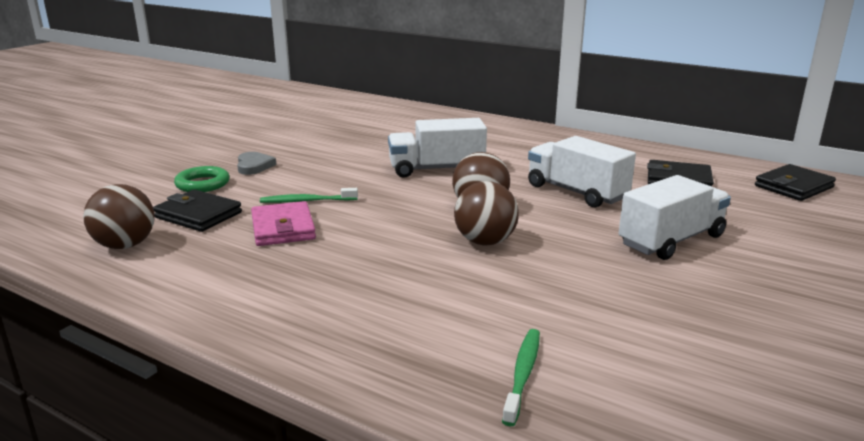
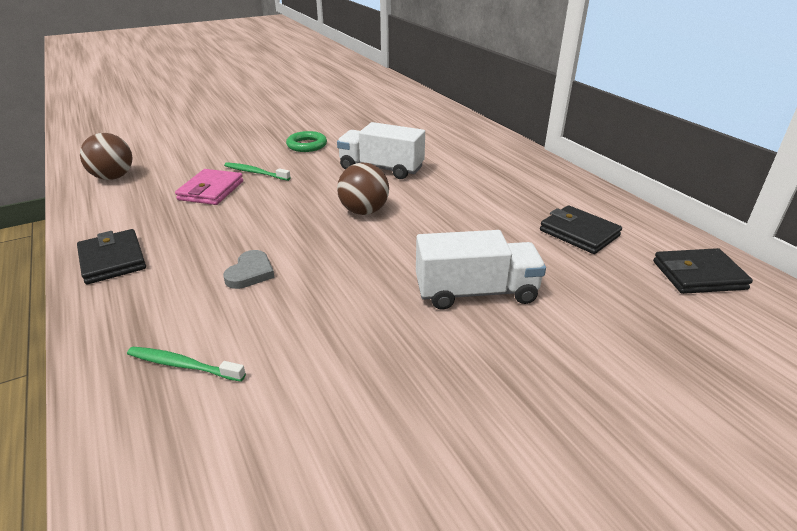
camera: 30 degrees right, 10 degrees up
black wallet [153,190,242,232] -> black wallet moved to [77,229,146,284]
green ring [174,166,229,192] -> green ring moved to [286,131,327,152]
grey heart [237,152,276,175] -> grey heart moved to [223,250,275,289]
brown ball [454,181,519,245] -> none
green toothbrush [502,329,540,427] -> green toothbrush turned 120 degrees counterclockwise [127,347,246,382]
white truck [528,136,636,208] -> none

